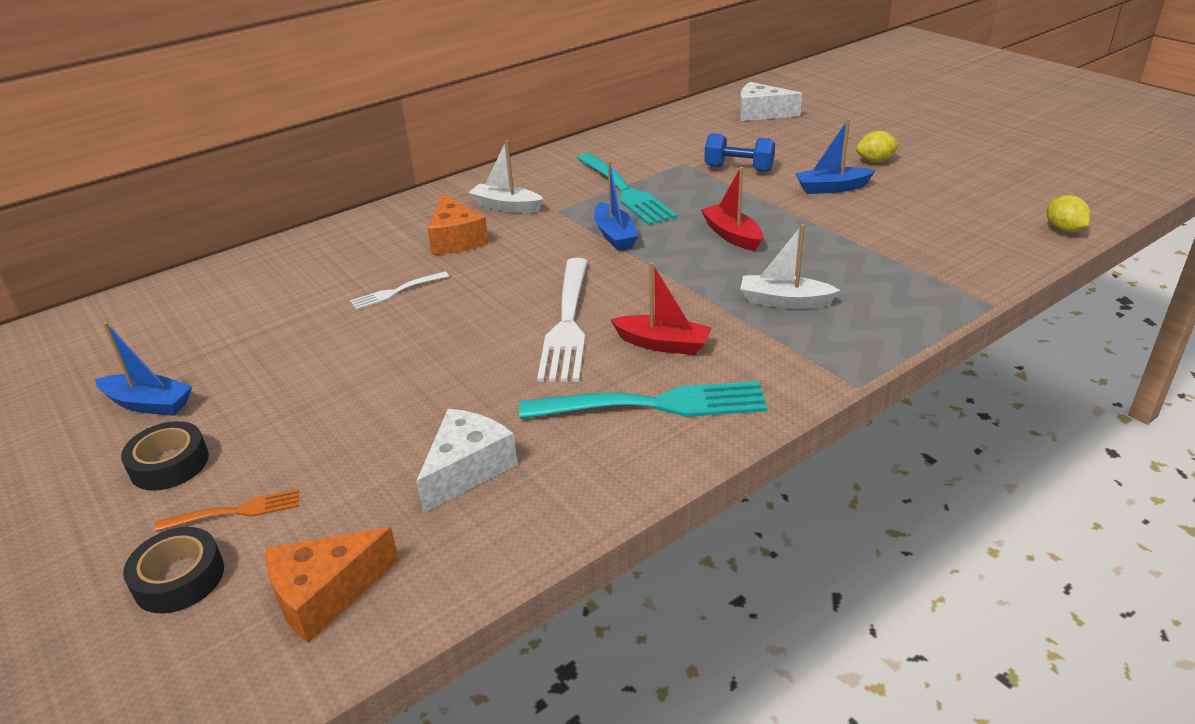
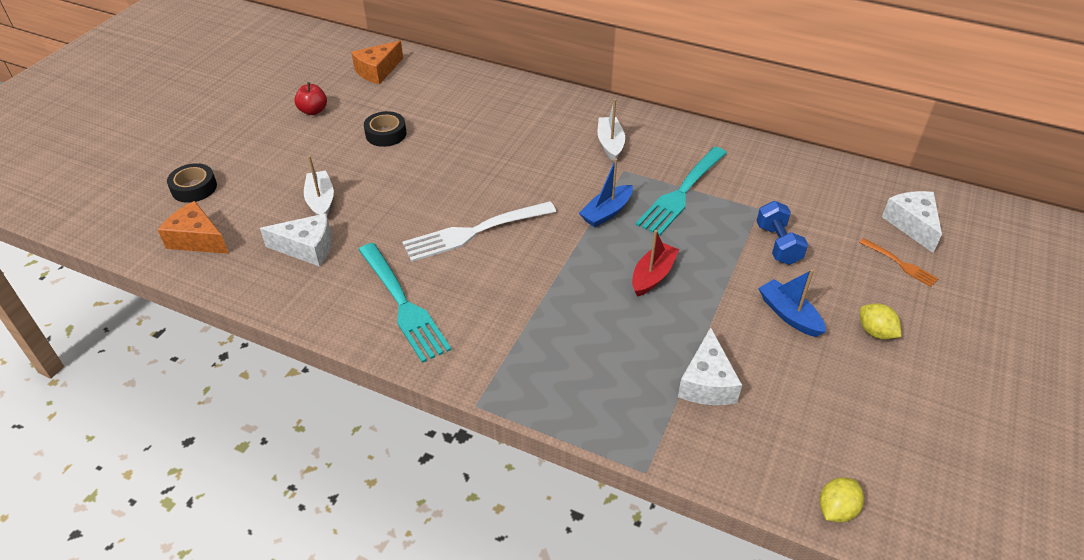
camera: 60 degrees right, 10 degrees up
blue boat [95,322,192,416] -> red apple [294,82,327,115]
black tape [121,421,209,491] -> black tape moved to [364,111,407,147]
orange fork [155,489,299,532] -> orange fork moved to [859,238,938,287]
white fork [350,271,449,310] -> none
orange cheese [427,194,489,255] -> orange cheese moved to [351,41,403,84]
red boat [610,262,712,355] -> none
white boat [740,224,840,309] -> white boat moved to [304,155,334,215]
none -> white cheese [678,327,742,405]

